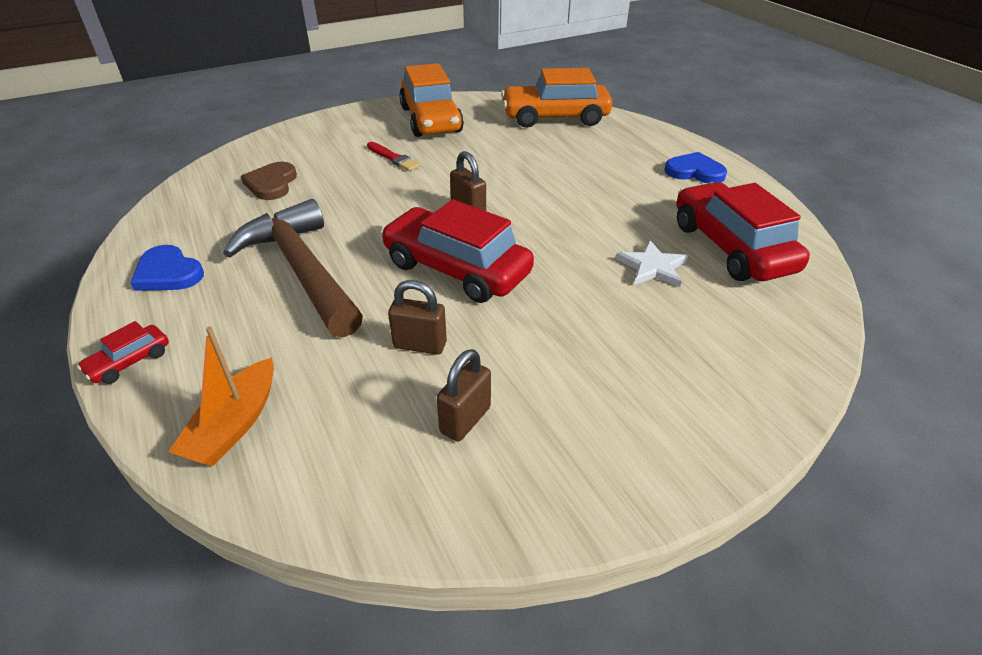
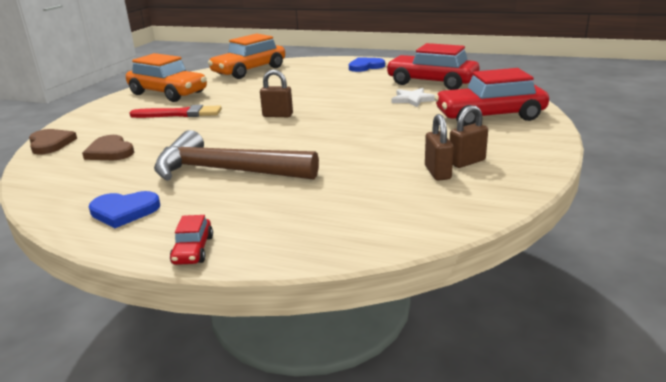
camera: 40 degrees left, 15 degrees down
orange boat [168,327,274,466] -> none
red brush [367,142,420,171] -> red brush [130,105,222,118], size x1.53
red car [381,199,534,303] -> red car moved to [434,68,549,126]
brown padlock [388,280,447,355] -> brown padlock moved to [450,105,488,168]
none -> brown heart [29,129,77,154]

